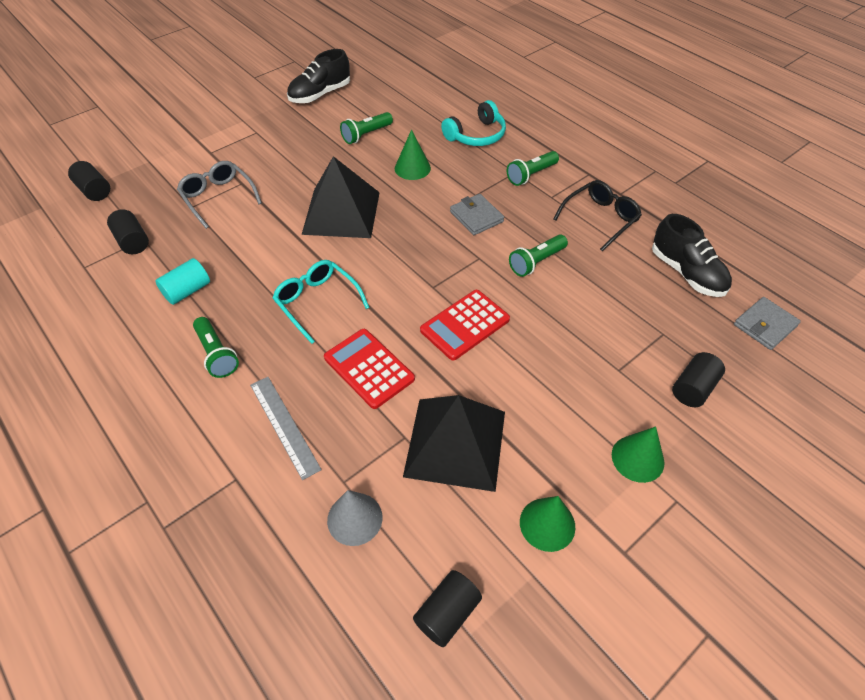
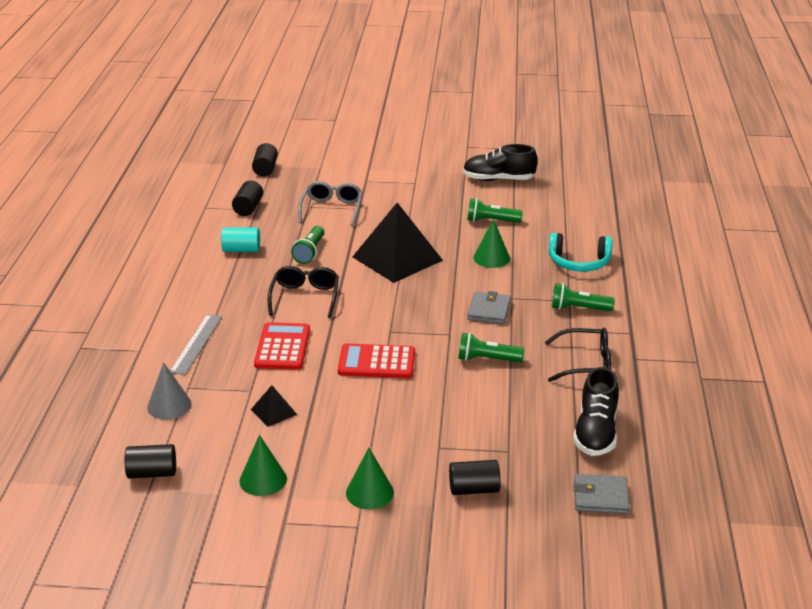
camera: 45 degrees right, 20 degrees down
green flashlight [193,317,239,378] -> green flashlight moved to [291,226,324,264]
turquoise glasses [273,260,370,344] -> black glasses [268,266,339,318]
black pyramid [403,395,505,492] -> black pyramid [251,385,297,427], size x0.44

